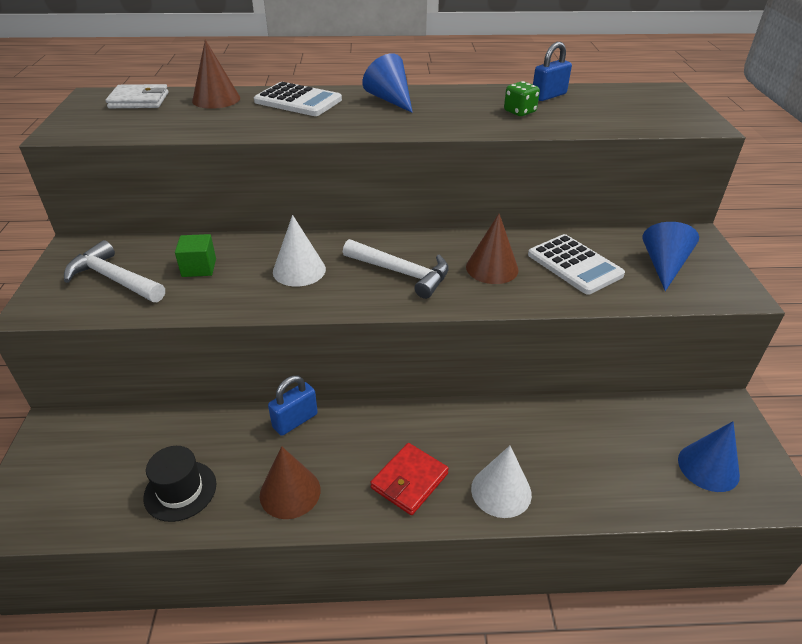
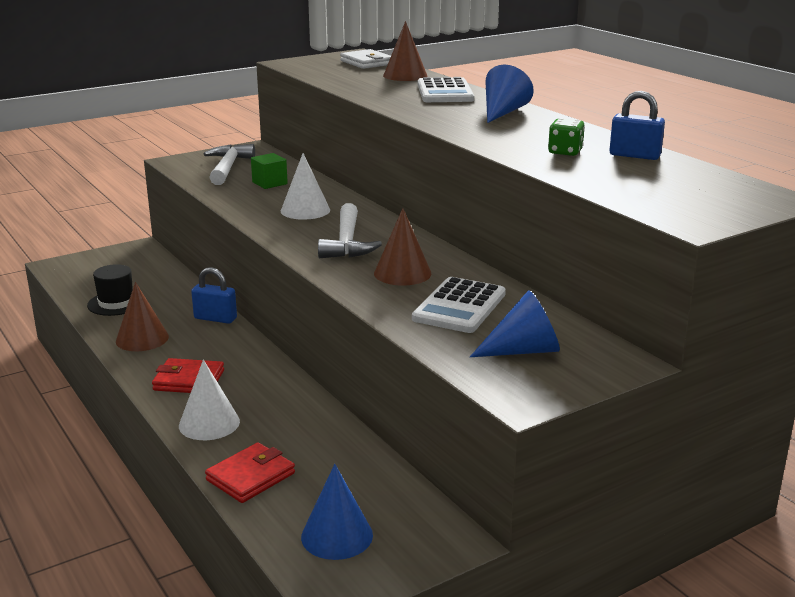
camera: 60 degrees right, 15 degrees down
none -> red wallet [205,443,295,503]

